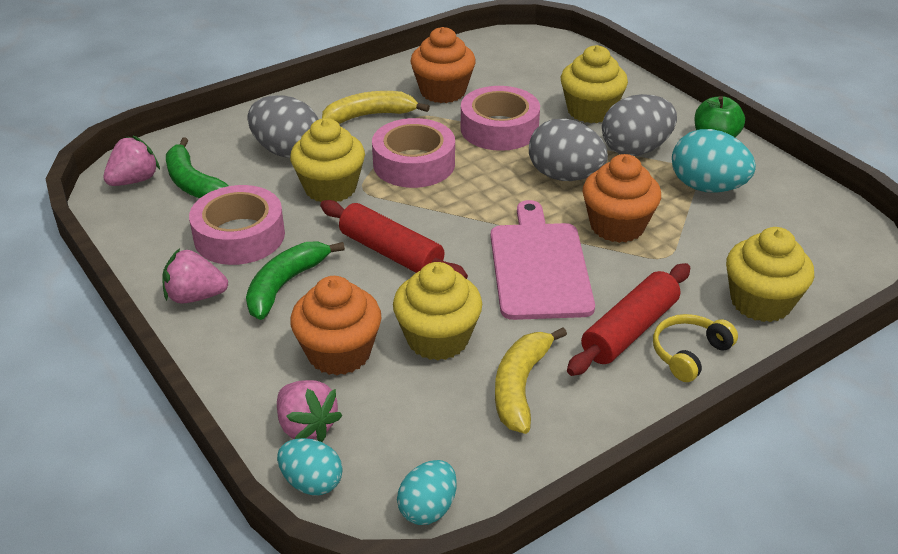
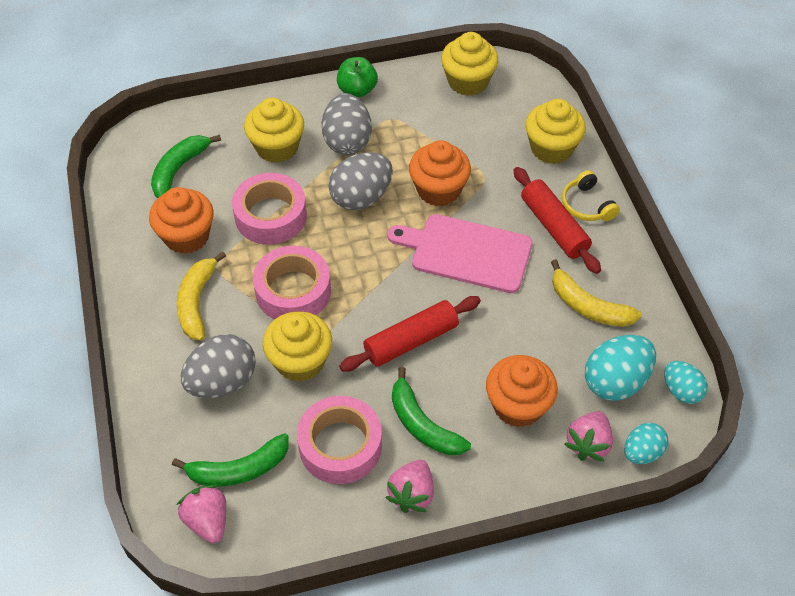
camera: 70 degrees left, 15 degrees up
pink strawberry [277,380,342,442] -> pink strawberry turned 135 degrees clockwise [564,411,613,461]
yellow cupcake [393,262,482,360] -> yellow cupcake moved to [441,32,498,96]
turquoise egg [672,129,756,193] -> turquoise egg moved to [585,335,656,401]
none -> green banana [151,135,221,198]

